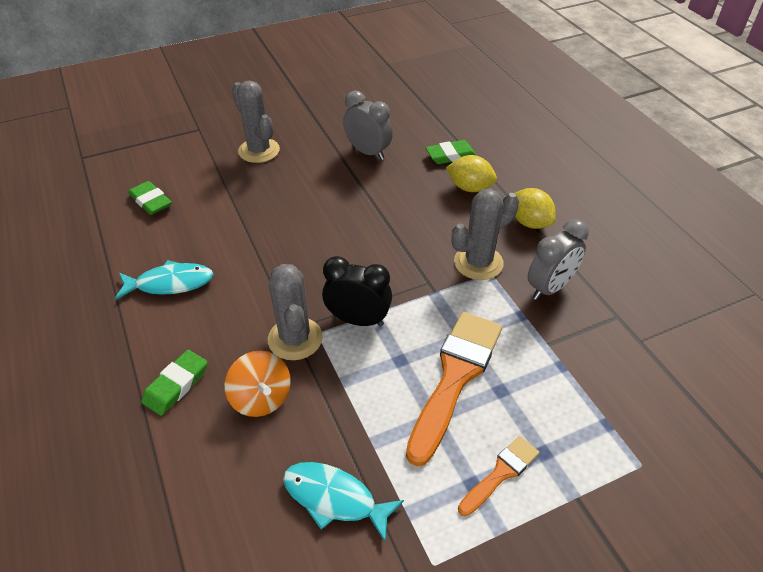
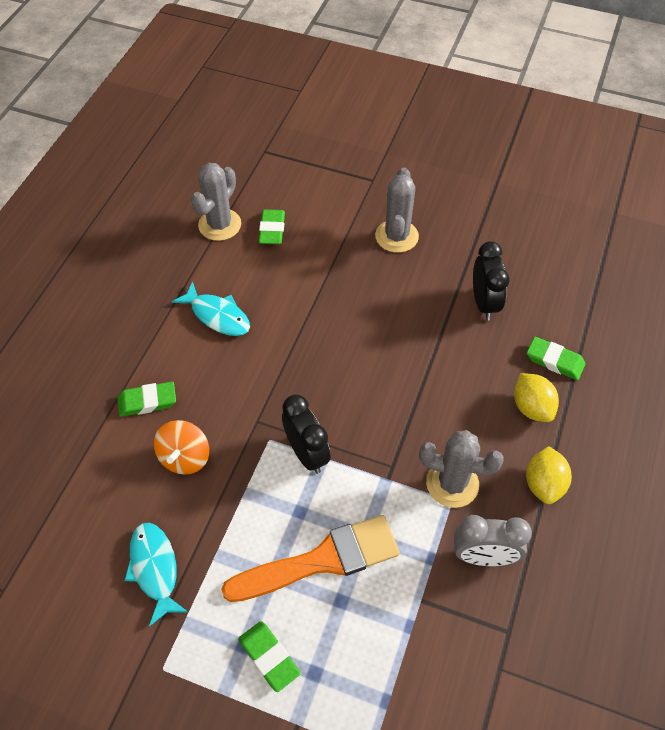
camera: 45 degrees right, 10 degrees up
grey cactus [268,264,323,360] -> grey cactus moved to [191,163,241,241]
grey clock [343,91,393,160] -> black clock [473,241,510,320]
orange brush [458,436,539,516] -> green eraser [238,621,301,692]

